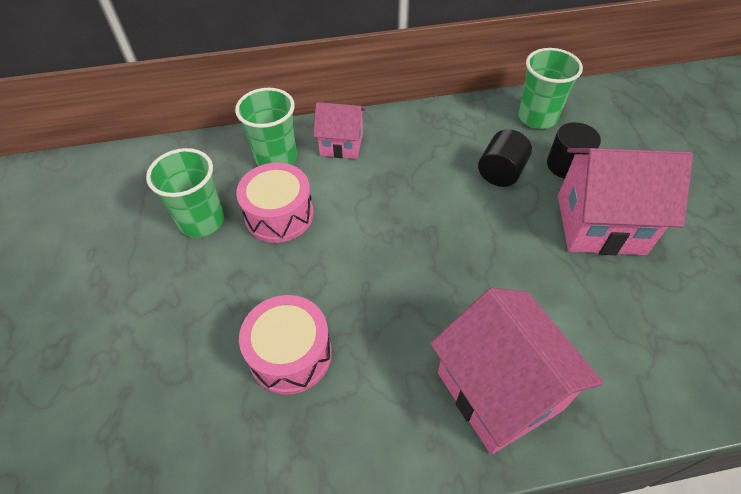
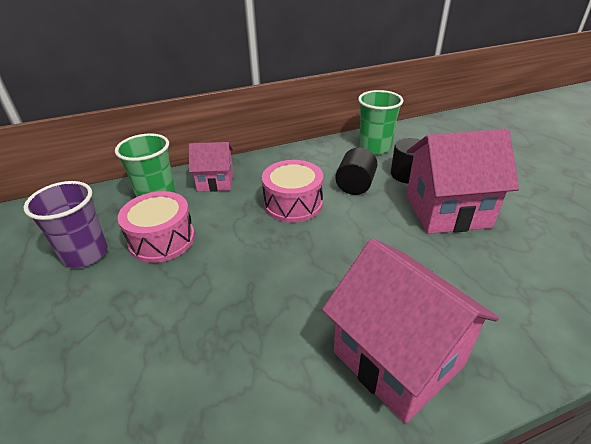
camera: 10 degrees left, 15 degrees down
green cup [146,148,224,238] -> purple cup [24,181,108,268]
pink drum [239,295,332,395] -> pink drum moved to [262,160,323,223]

